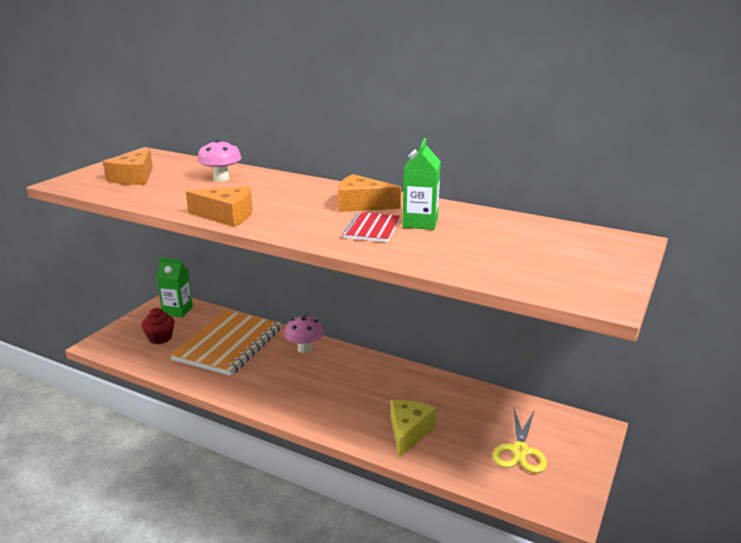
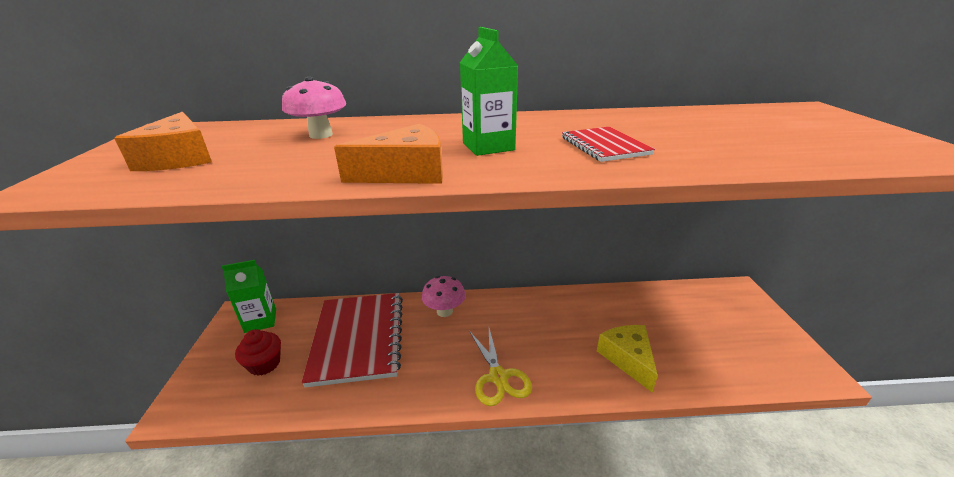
camera: 30 degrees left, 5 degrees up
orange notebook [170,310,281,376] -> red notebook [302,293,403,387]
orange cheese [338,174,401,212] -> none
green carton [402,138,441,230] -> green carton moved to [460,27,518,156]
yellow scissors [492,409,547,473] -> yellow scissors moved to [469,328,532,406]

